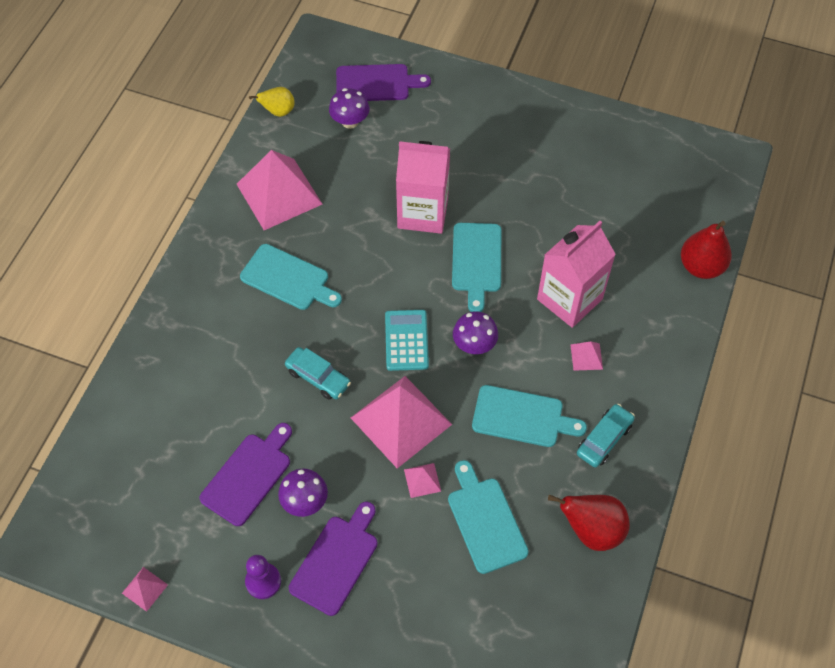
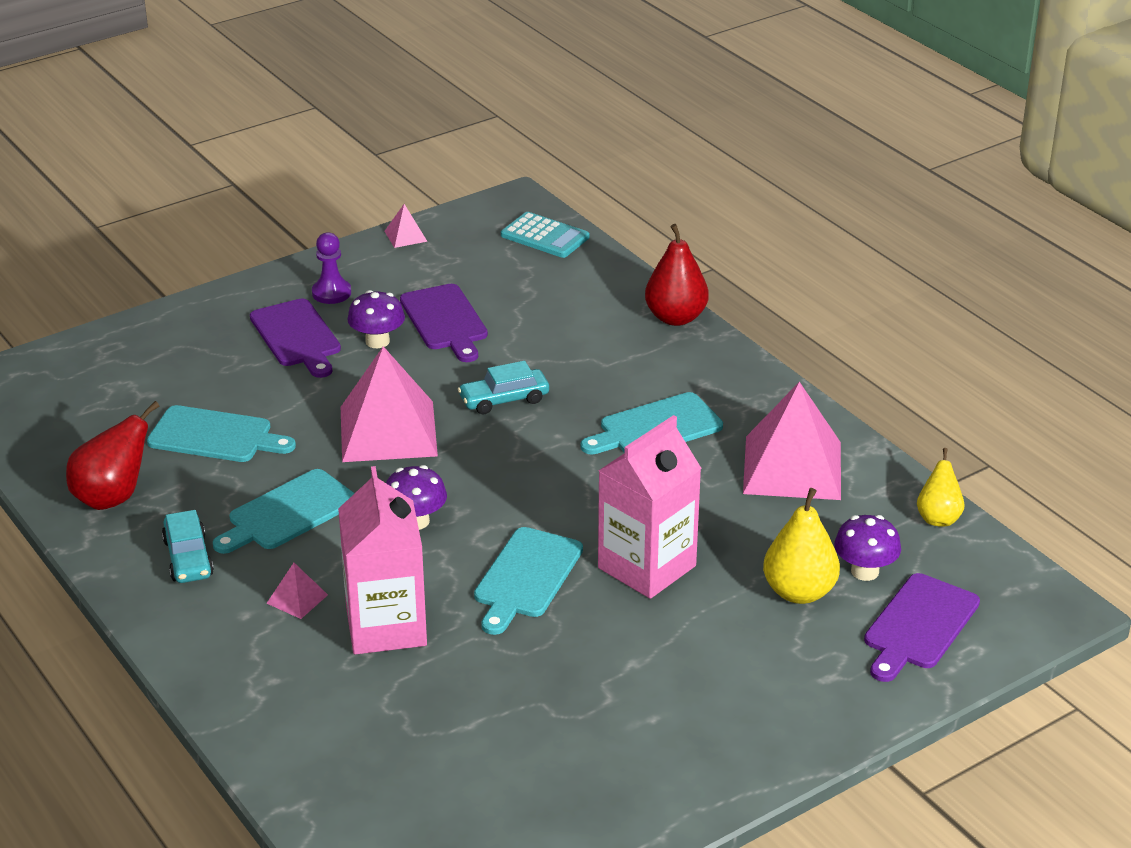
camera: 125 degrees right, 25 degrees down
turquoise calculator [385,310,429,371] -> turquoise calculator moved to [501,212,589,258]
pink pyramid [404,463,441,498] -> none
turquoise cutting board [452,223,501,312] -> turquoise cutting board turned 105 degrees counterclockwise [474,527,583,635]
red pear [681,221,732,279] -> red pear moved to [645,224,709,326]
none -> yellow pear [763,488,840,604]

